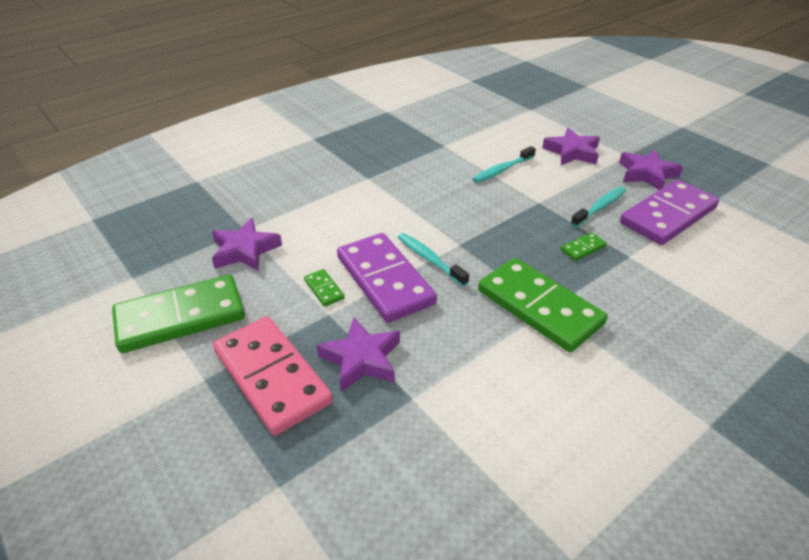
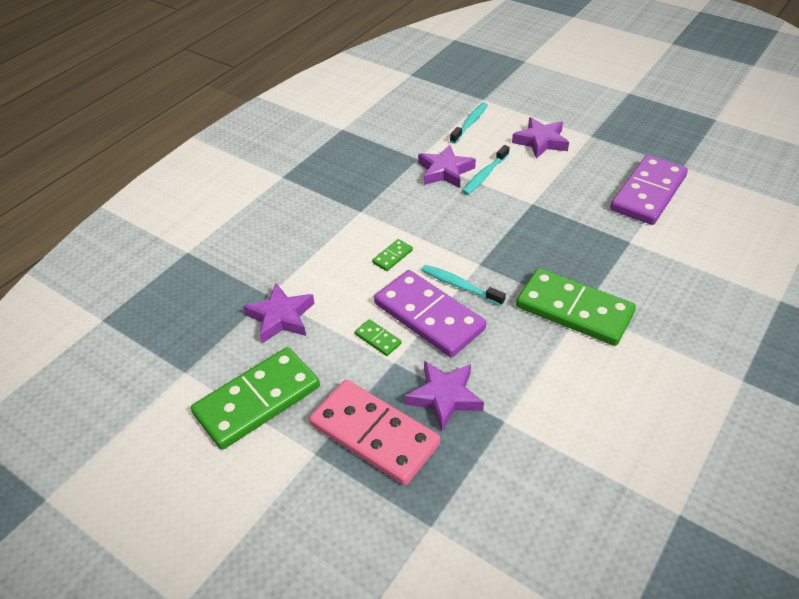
camera: 15 degrees left, 5 degrees up
green domino [561,232,607,261] -> green domino moved to [372,239,413,271]
turquoise toothbrush [571,187,626,227] -> turquoise toothbrush moved to [450,103,488,144]
purple star [619,150,683,190] -> purple star moved to [418,144,476,188]

